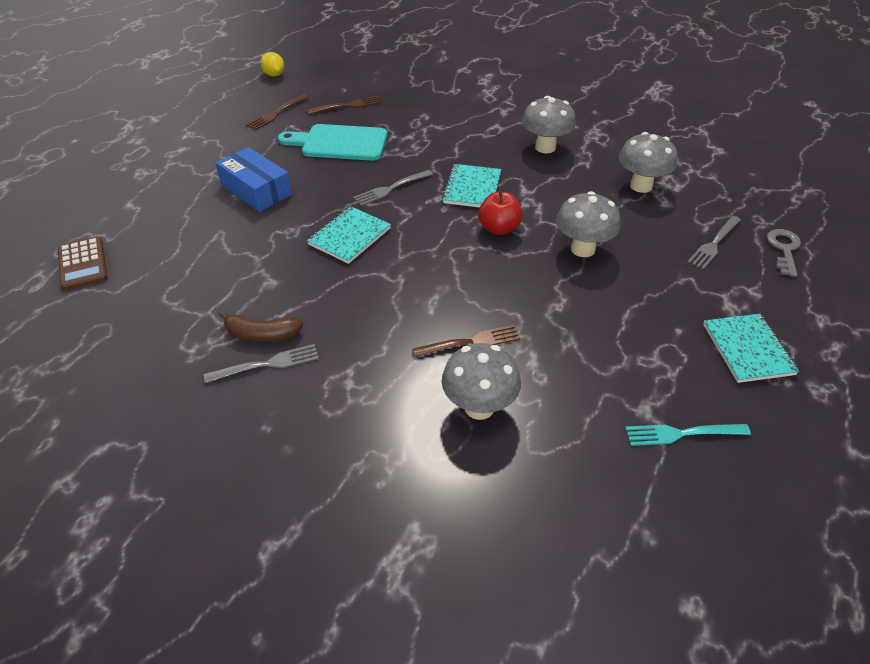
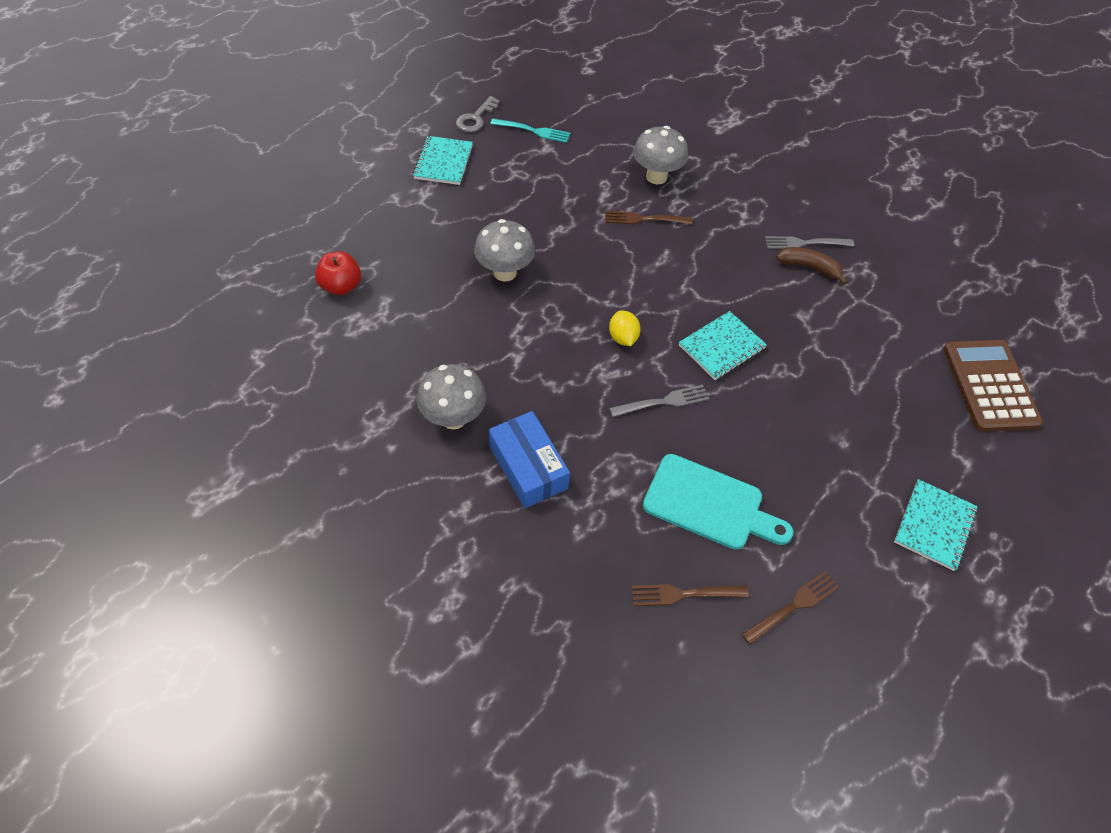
camera: 165 degrees left, 10 degrees up
brown calculator [58,237,108,290] -> brown calculator [943,340,1043,432], size x1.54
blue box [216,147,292,212] -> blue box moved to [489,411,570,508]
yellow lemon [261,52,284,77] -> yellow lemon moved to [609,310,641,346]
turquoise notebook [442,164,501,208] -> turquoise notebook moved to [894,479,978,571]
red apple [478,191,523,235] -> red apple moved to [315,252,361,295]
grey mushroom [619,132,677,193] -> none
grey fork [687,216,741,270] -> none
grey key [767,229,801,277] -> grey key moved to [456,96,500,132]

